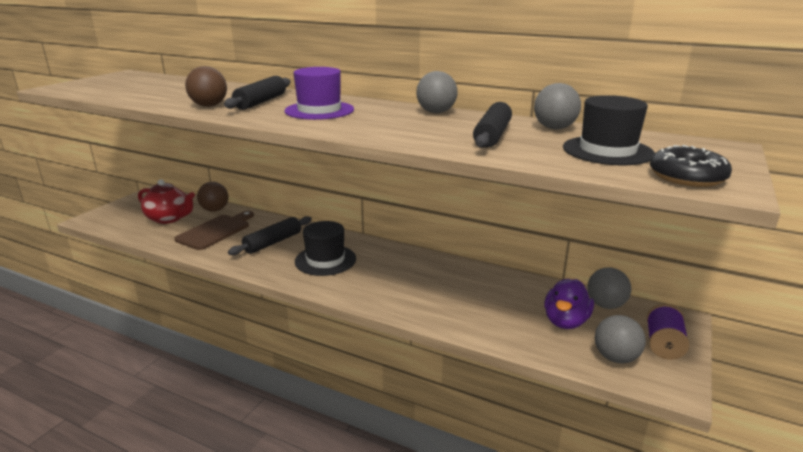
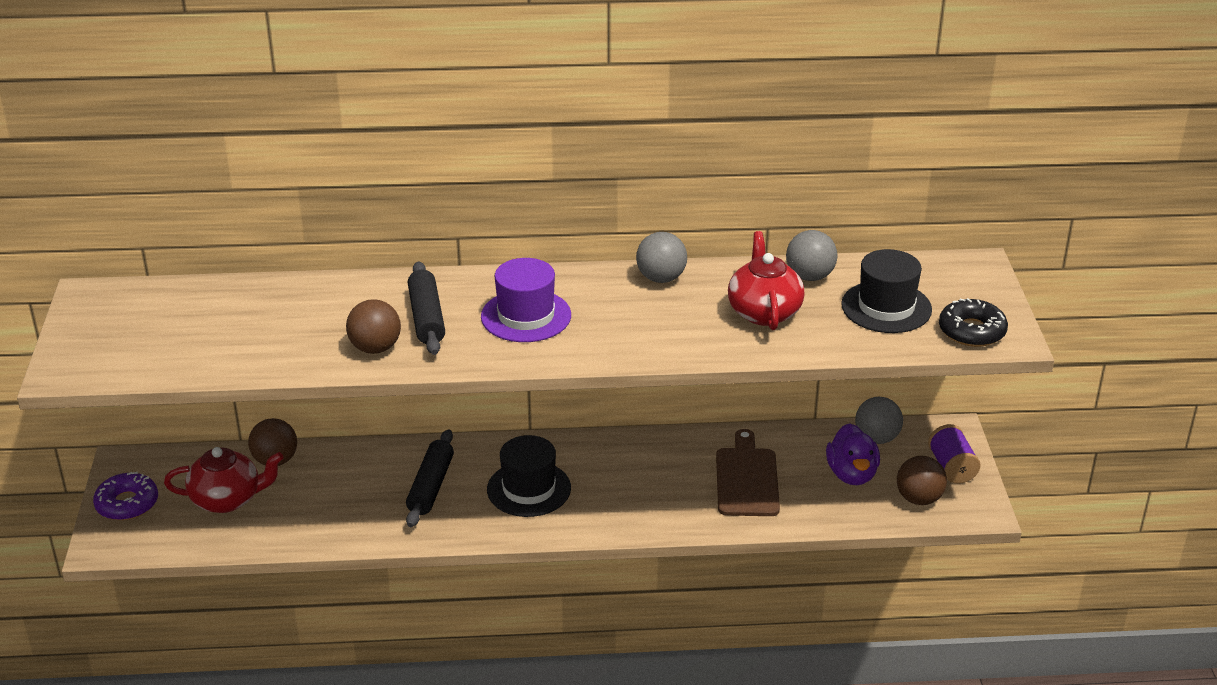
camera: 30 degrees left, 10 degrees up
brown cutting board [174,211,254,250] -> brown cutting board moved to [716,429,780,516]
black rolling pin [473,102,512,148] -> red teapot [728,231,804,330]
grey ball [595,315,646,363] -> brown ball [897,456,947,505]
none -> purple donut [93,472,158,520]

